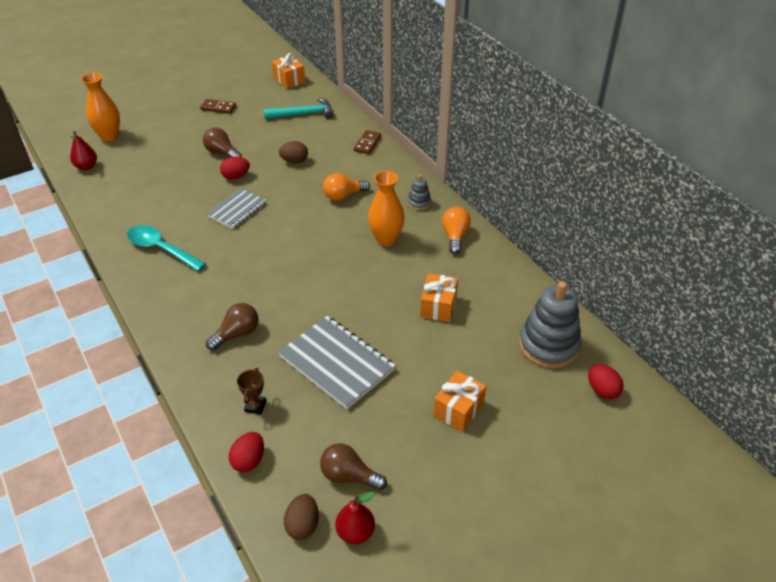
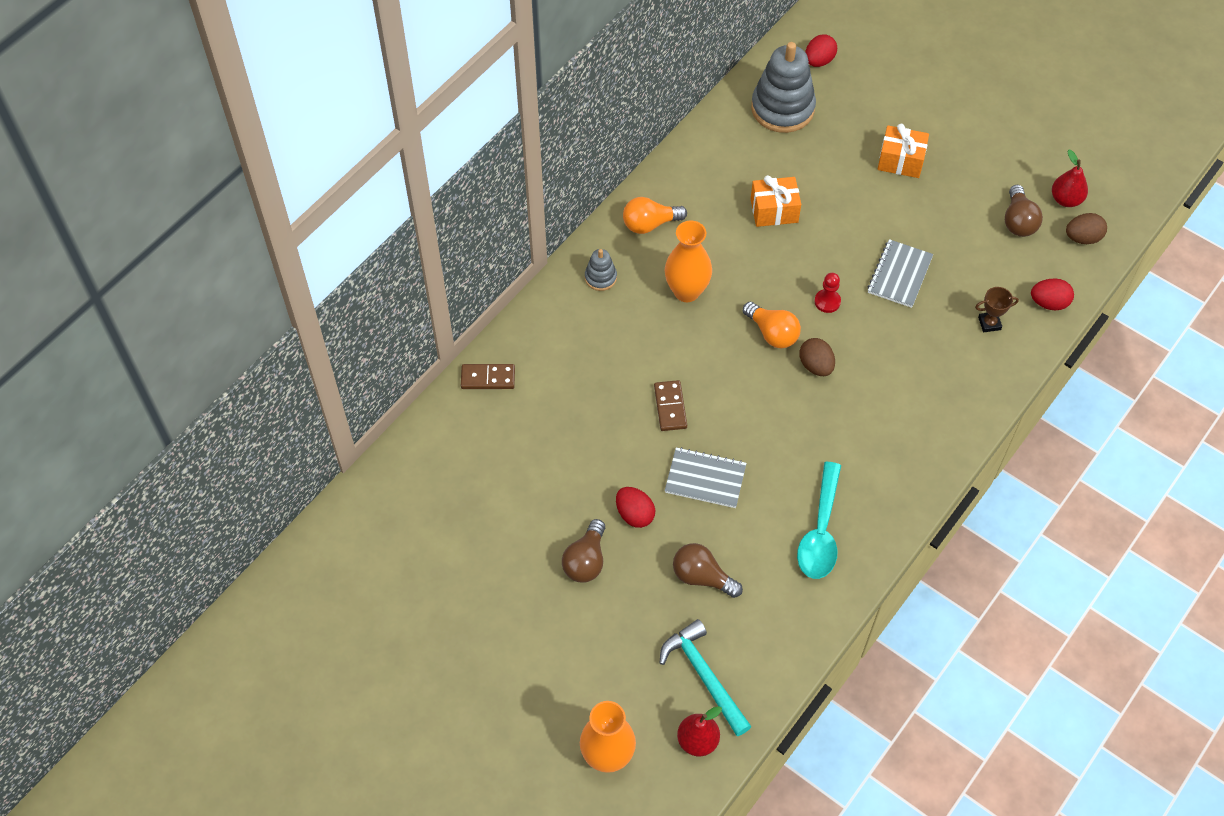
camera: 110 degrees left, 15 degrees up
brown domino [200,99,236,114] -> brown domino moved to [654,380,687,431]
brown light bulb [206,303,258,350] -> brown light bulb moved to [673,543,743,598]
turquoise hammer [264,98,334,119] -> turquoise hammer moved to [660,619,752,736]
orange gift [271,53,305,89] -> none
grey notebook [278,316,396,409] -> grey notebook [867,239,933,308], size x0.62
brown egg [279,141,308,163] -> brown egg moved to [799,338,835,376]
orange light bulb [323,173,370,201] -> orange light bulb moved to [743,302,801,348]
none -> red pawn [814,273,841,313]

